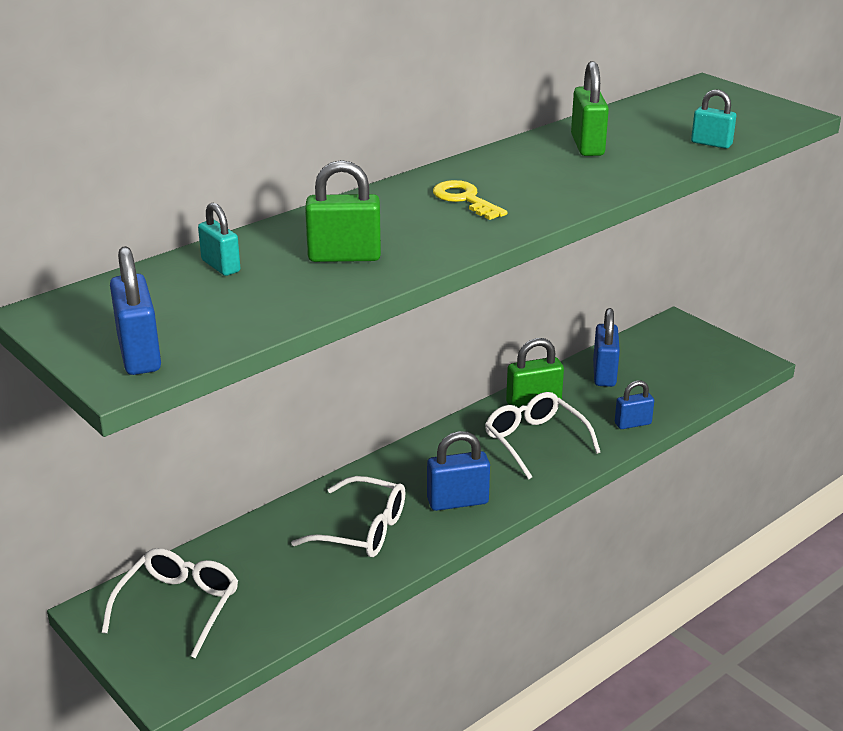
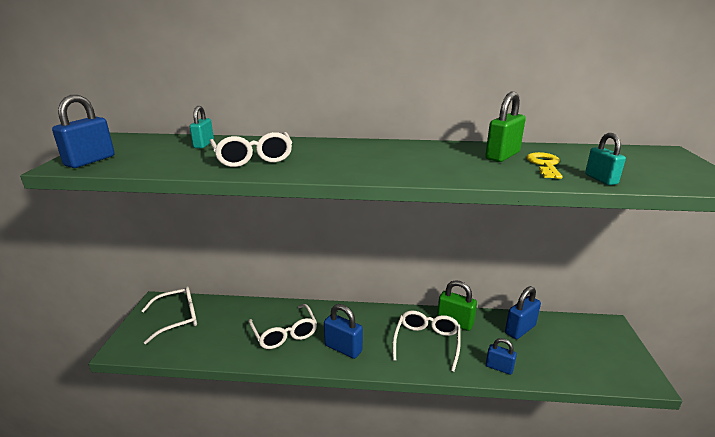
camera: 45 degrees right, 5 degrees down
green padlock [305,160,381,262] -> white glasses [210,132,292,167]
yellow key [433,180,508,220] -> yellow key moved to [526,152,562,179]

